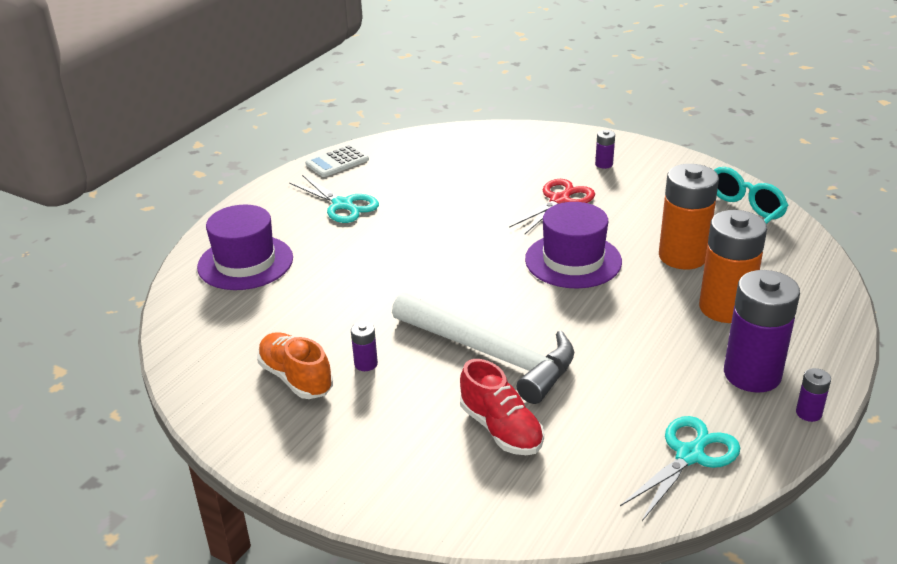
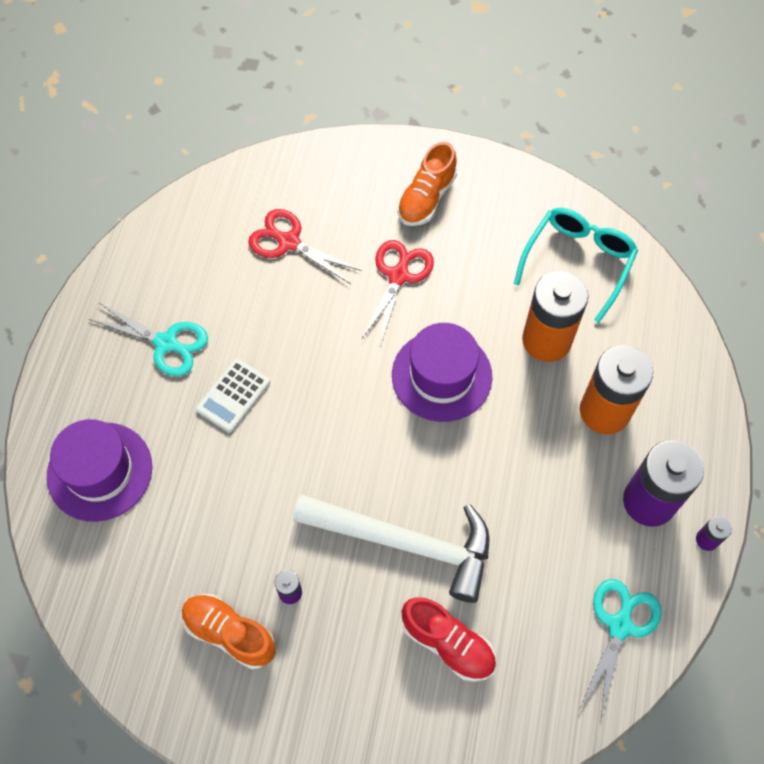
camera: 20 degrees left, 30 degrees up
white calculator [305,144,369,177] -> white calculator moved to [196,359,270,432]
purple battery [595,130,615,169] -> orange shoe [397,142,457,226]
none -> red scissors [248,209,362,284]

